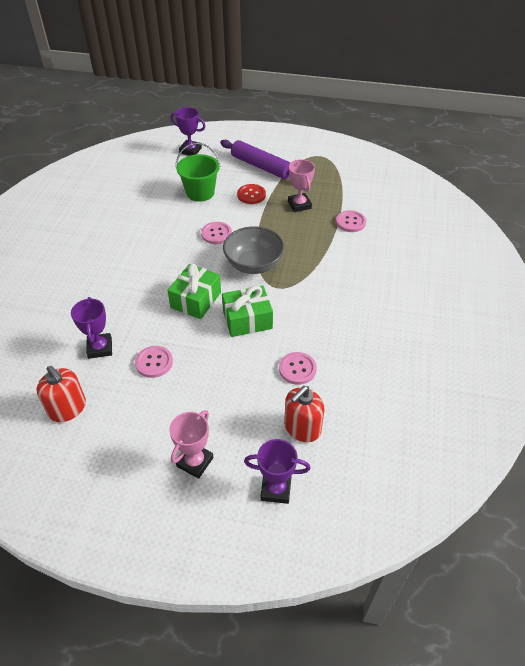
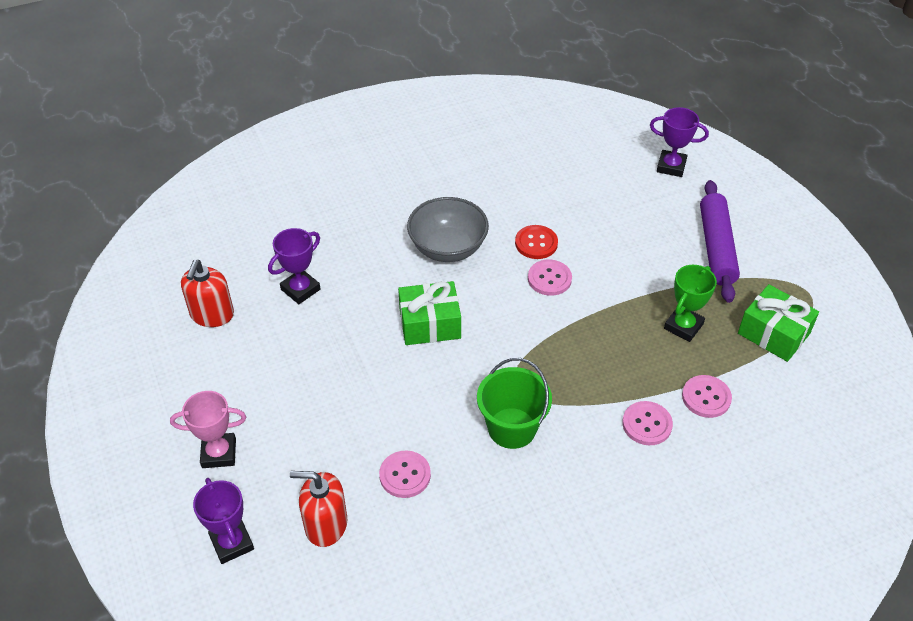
camera: 55 degrees right, 0 degrees up
pink button [135,346,173,378] -> pink button moved to [622,401,673,445]
purple trophy [170,107,206,156] -> purple trophy turned 60 degrees counterclockwise [650,107,709,177]
green bucket [176,143,220,202] -> green bucket moved to [477,358,552,449]
green gift [222,285,273,337] -> green gift moved to [738,284,819,362]
grey bowl [223,226,284,274] -> grey bowl moved to [407,197,489,262]
red button [237,184,266,204] -> red button moved to [515,225,558,259]
pink trophy [288,159,315,212] -> green trophy [664,265,717,342]

